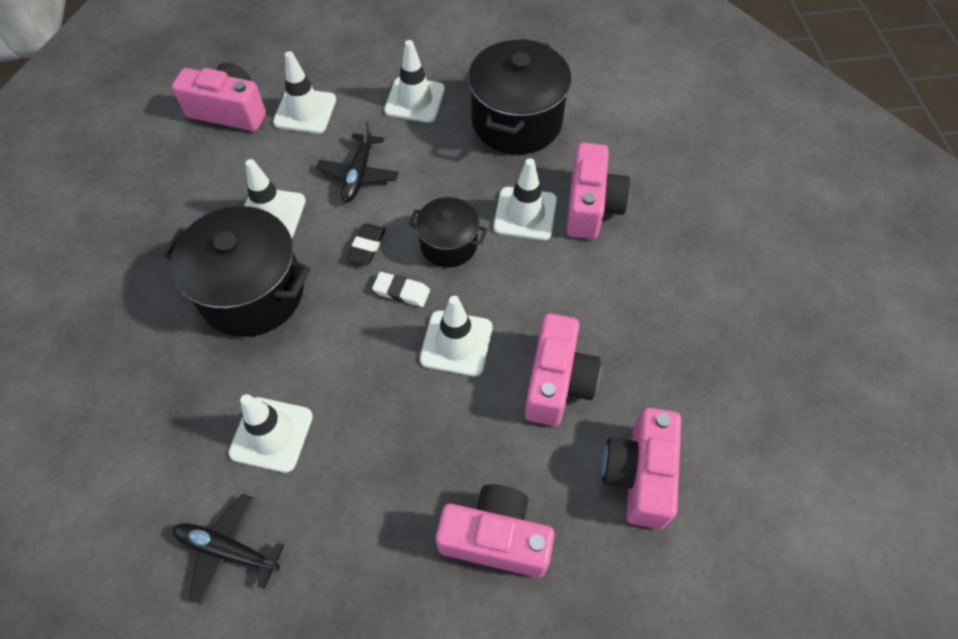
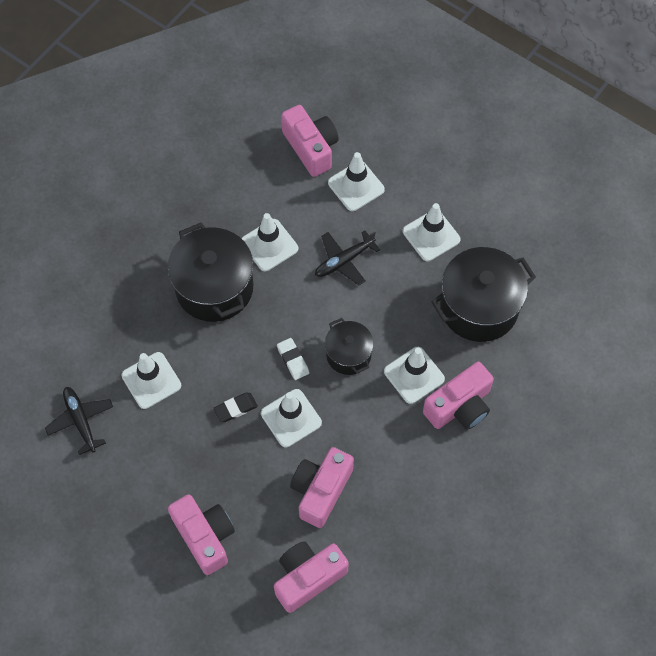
camera: 45 degrees right, 5 degrees up
black eraser [346,223,386,265] -> black eraser moved to [213,393,258,422]
pink camera [525,313,601,426] -> pink camera turned 150 degrees clockwise [290,447,354,528]

